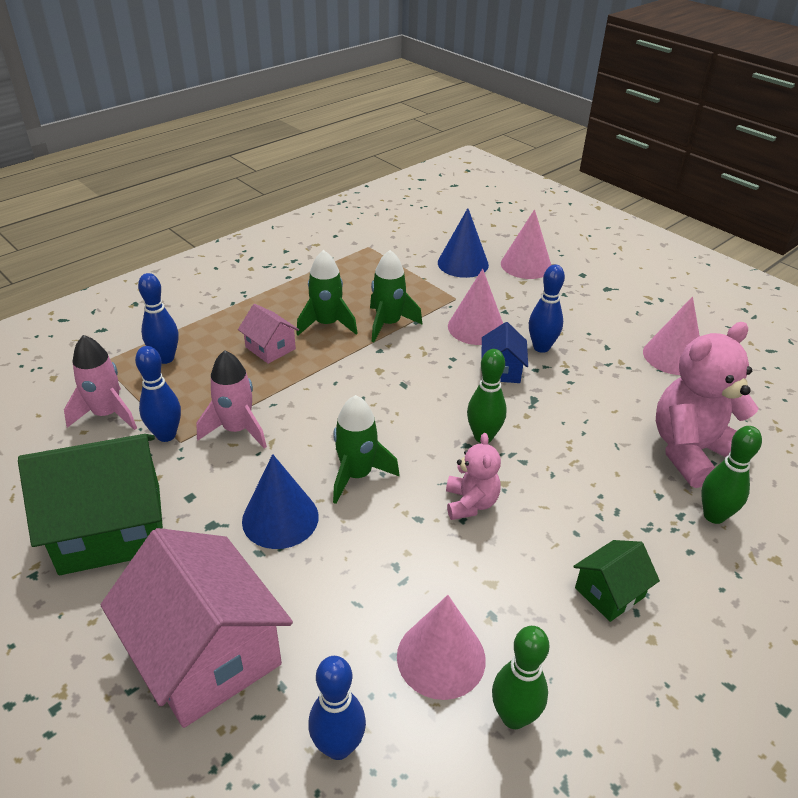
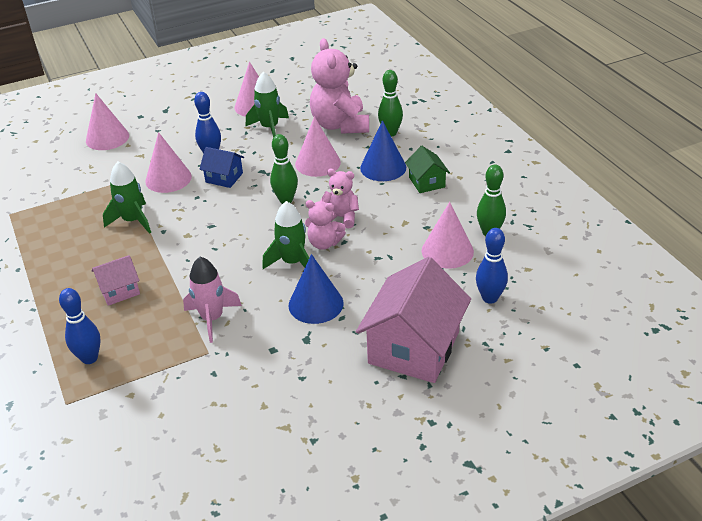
camera: 70 degrees left, 0 degrees up
green house [18,434,163,575] -> none
pink rocket [64,335,137,430] -> none
pink house [101,528,293,728] -> pink house turned 45 degrees counterclockwise [356,257,471,383]
blue bowling pin [135,346,181,442] -> none
green rocket [296,250,357,336] -> green rocket moved to [246,72,289,138]
blue cone [438,208,489,278] -> blue cone moved to [360,120,406,181]
none -> pink cone [295,116,341,177]
none -> pink teddy bear [305,200,346,250]

